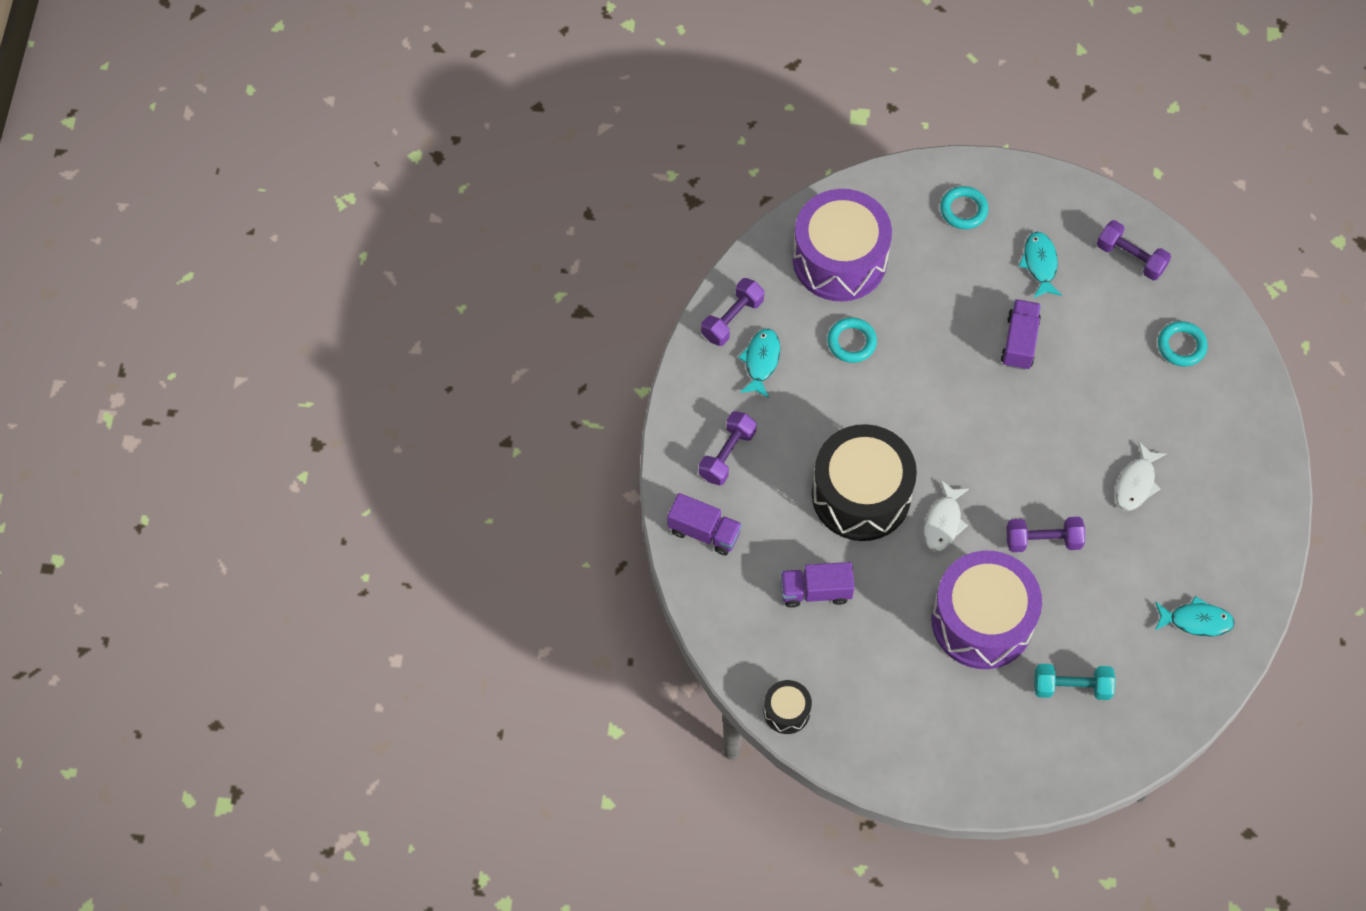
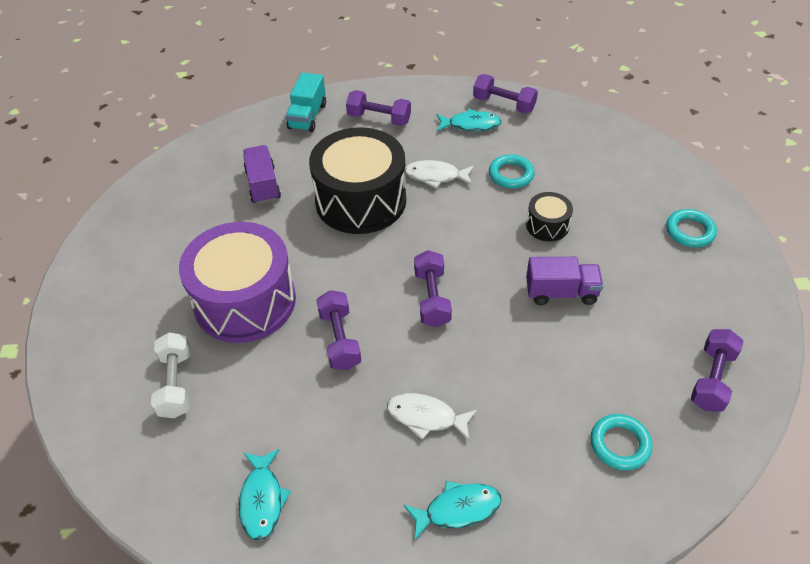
camera: 80 degrees right, 15 degrees down
purple truck [667,493,742,555] -> turquoise truck [286,72,326,132]
black drum [763,680,812,734] -> black drum moved to [526,192,573,241]
purple drum [793,189,892,302] -> none
white fish [924,480,969,552] -> white fish moved to [405,160,474,188]
turquoise fish [1019,232,1062,298] -> turquoise fish moved to [404,481,502,541]
turquoise dumbbell [1034,664,1115,700] -> white dumbbell [151,332,191,418]
none -> purple dumbbell [414,250,452,327]

